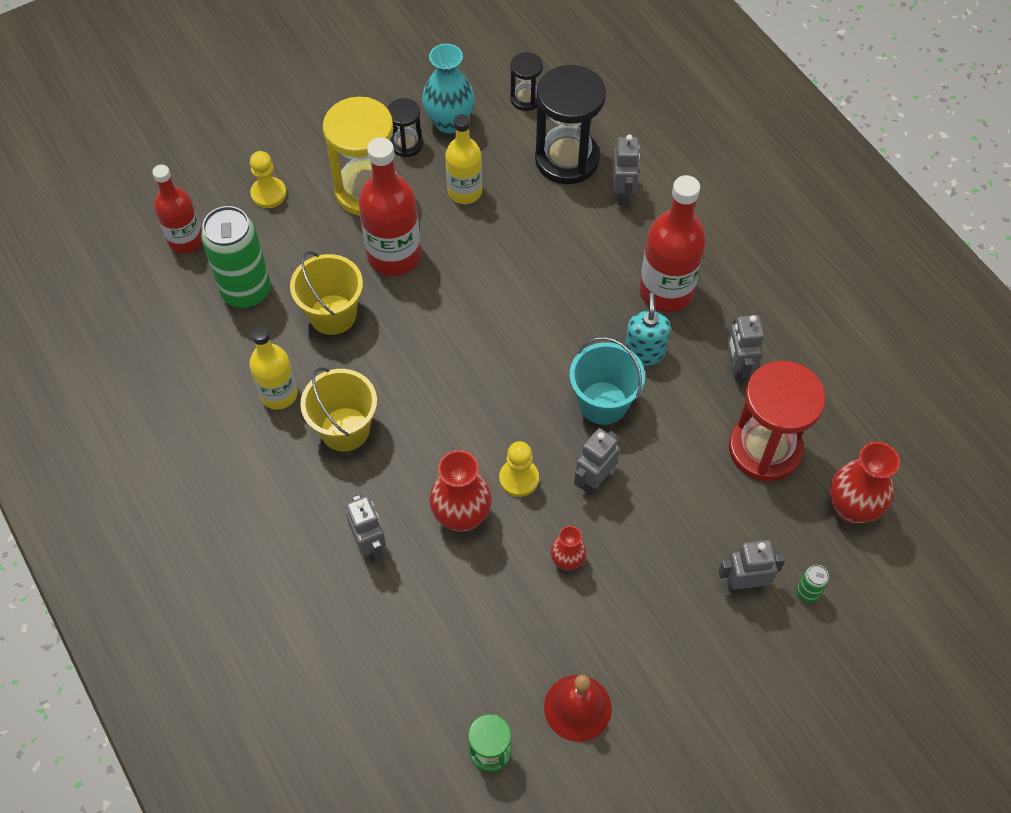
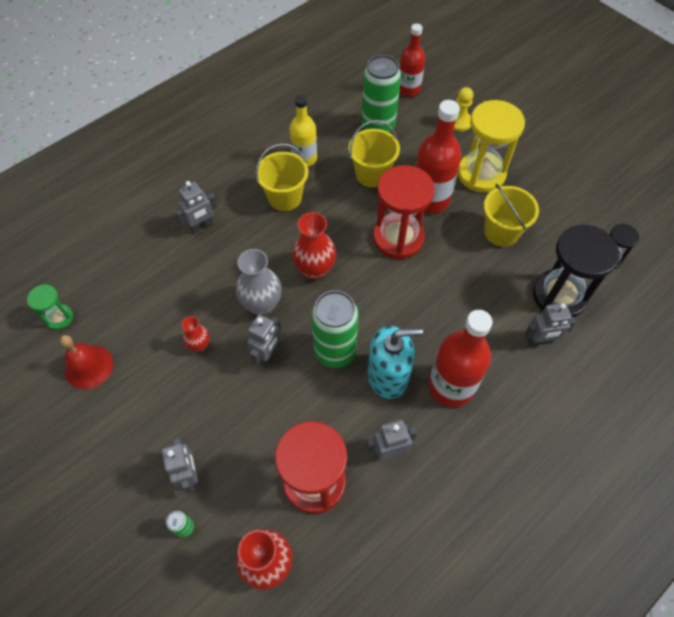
camera: 80 degrees right, 0 degrees up
black hourglass [387,98,423,157] -> none
turquoise vase [422,44,475,134] -> none
red vase [429,450,492,532] -> red vase moved to [292,212,336,280]
yellow bottle [445,114,482,204] -> yellow bucket [484,184,539,247]
yellow pawn [499,441,539,497] -> grey vase [236,249,282,315]
turquoise bucket [570,337,645,425] -> green can [311,290,359,368]
grey robot [574,428,620,494] -> grey robot turned 90 degrees clockwise [247,314,281,366]
turquoise soap dispenser [625,293,671,366] -> turquoise soap dispenser [367,326,423,399], size x1.50
none -> red hourglass [373,165,435,259]

